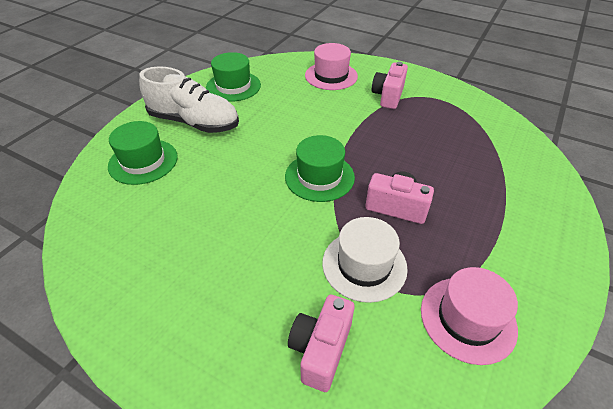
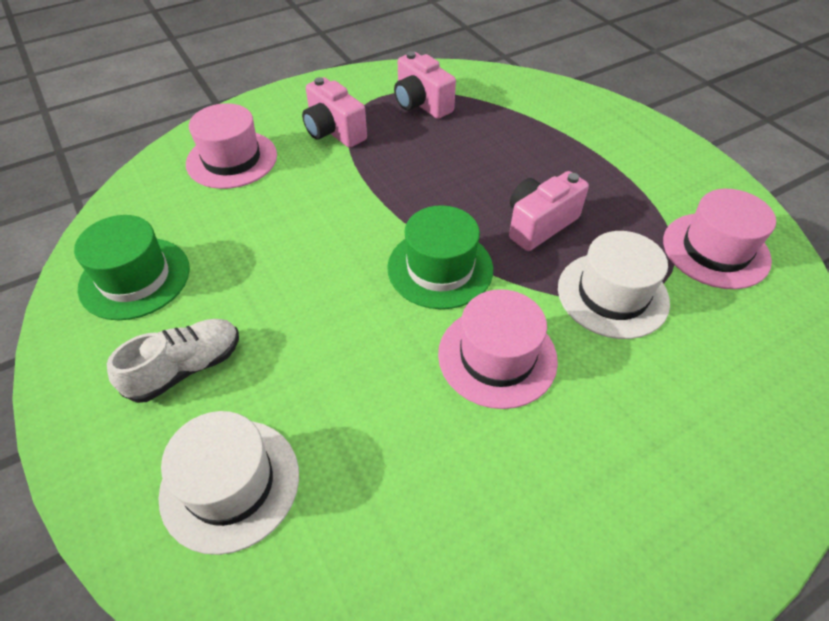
camera: 60 degrees left, 5 degrees up
green hat [108,121,178,185] -> white hat [159,411,299,555]
white shoe [139,67,239,133] -> white shoe [107,319,239,403], size x0.61
pink camera [288,295,354,392] -> pink camera moved to [394,51,456,119]
none -> pink hat [438,289,558,409]

